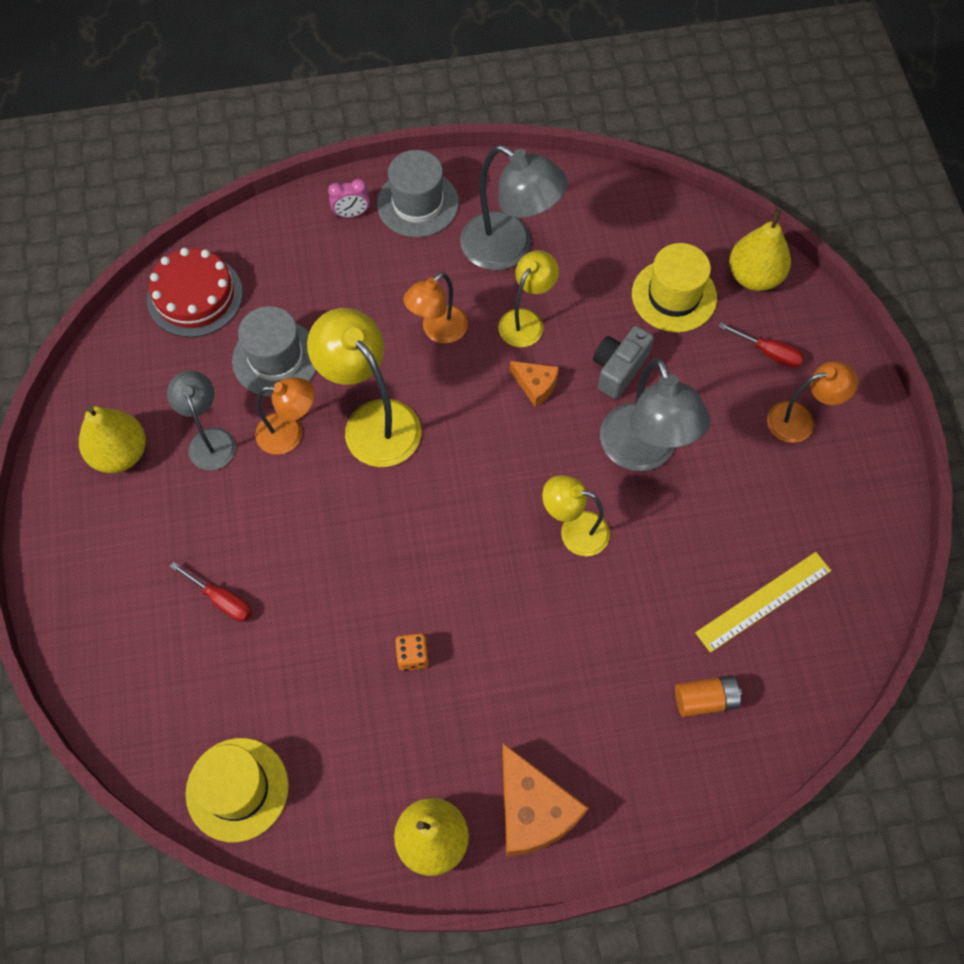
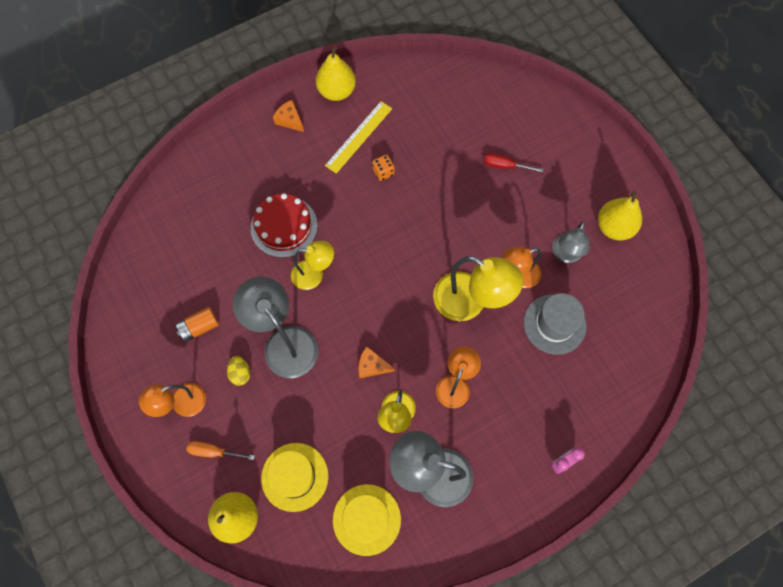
camera: 160 degrees right, 5 degrees up
red cake [147,248,243,337] -> red cake moved to [251,193,318,258]
grey lamp [167,370,236,470] -> grey lamp turned 60 degrees clockwise [552,221,590,263]
yellow hat [186,738,289,842] -> yellow hat moved to [333,484,401,556]
grey hat [377,150,459,237] -> none
orange cheese [502,743,588,857] -> orange cheese [273,100,304,132], size x0.55
grey camera [593,326,654,399] -> none
orange battery [675,675,742,717] -> orange battery moved to [176,307,219,342]
yellow ruler [695,552,831,653] -> yellow ruler moved to [325,101,392,174]
red screwdriver [718,322,804,368] -> orange screwdriver [186,441,255,460]
none -> yellow egg [227,356,250,386]

